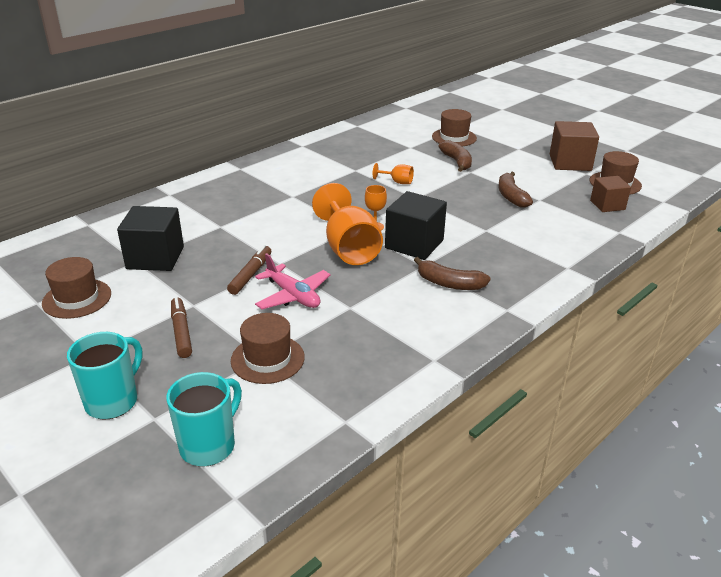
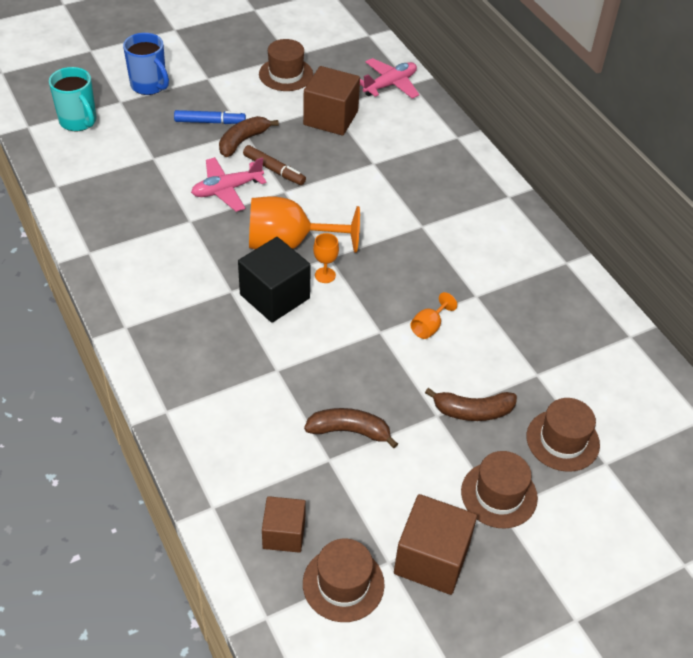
camera: 105 degrees right, 15 degrees up
turquoise mug [67,332,143,420] -> blue mug [123,33,169,95]
black cube [117,206,184,271] -> brown cube [303,66,360,136]
brown marker [171,297,192,358] -> blue marker [174,110,246,124]
brown hat [231,313,305,384] -> brown hat moved to [461,451,538,529]
brown banana [414,257,491,290] -> brown banana moved to [219,116,279,157]
none -> pink plane [360,58,419,99]

